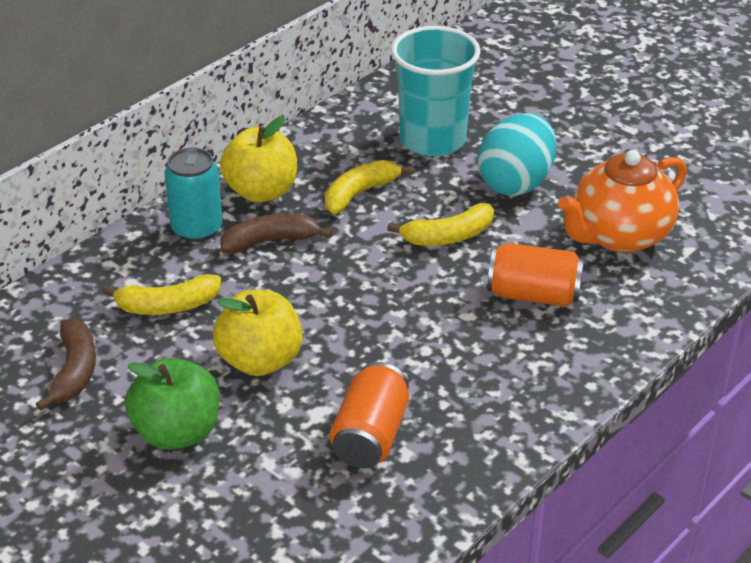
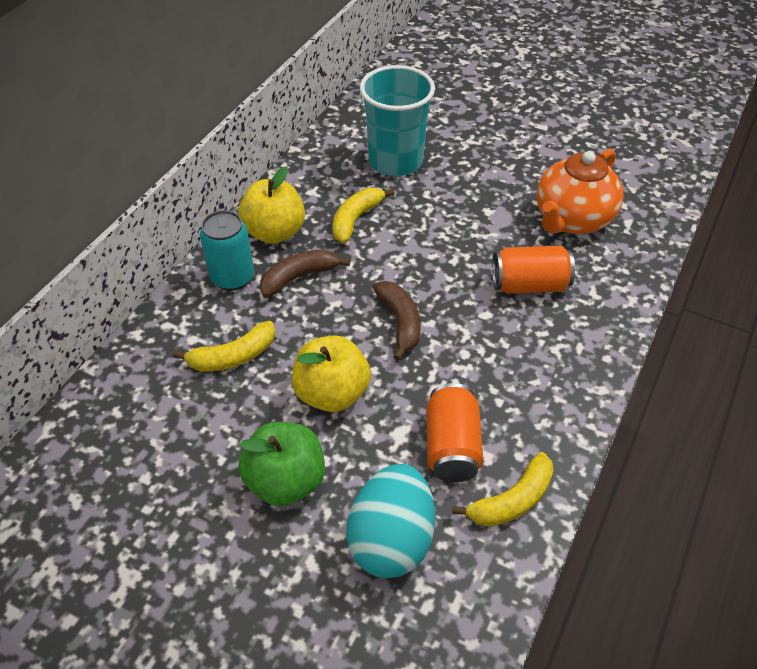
camera: 15 degrees left, 10 degrees up
brown banana [36,319,96,410] -> brown banana moved to [373,281,421,361]
yellow banana [387,203,494,246] -> yellow banana moved to [452,452,554,526]
turquoise egg [478,113,557,196] -> turquoise egg moved to [346,464,435,578]

